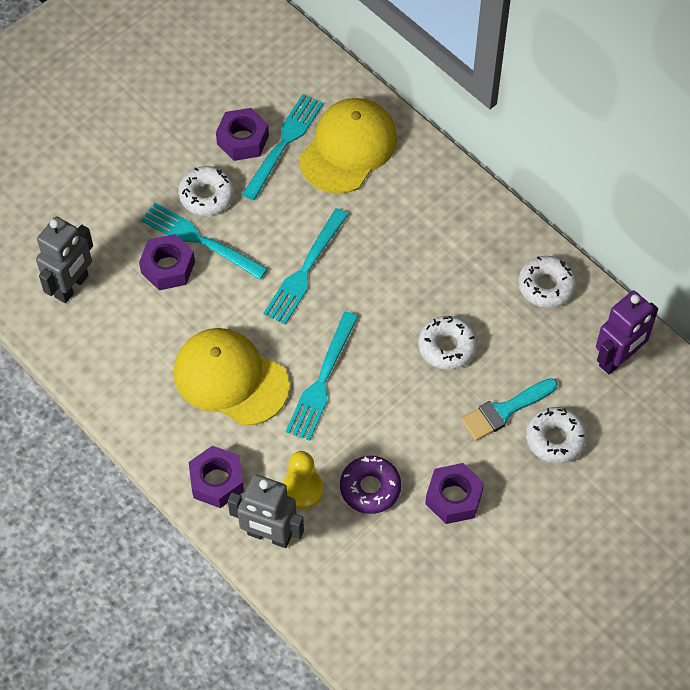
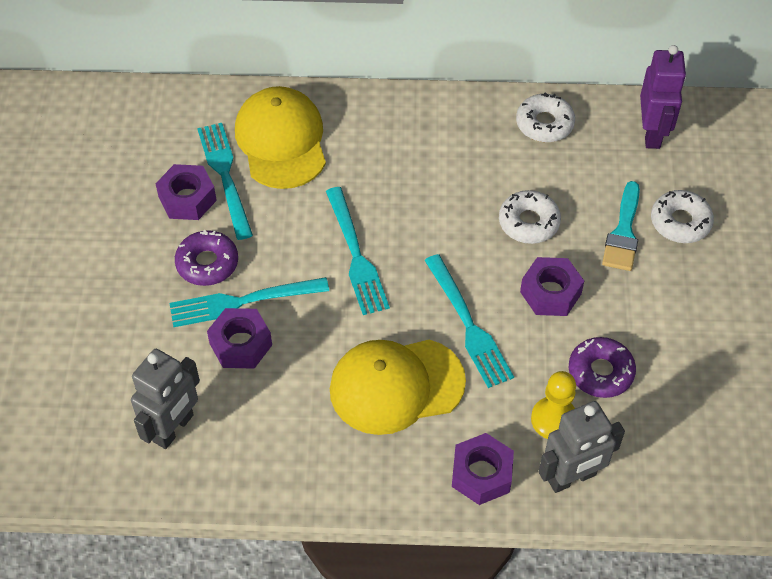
camera: 45 degrees left, 5 degrees down
grey robot [36,216,93,303] -> grey robot turned 45 degrees clockwise [131,349,200,449]
white donut [178,166,234,216] -> purple donut [175,230,238,286]
purple nut [425,463,484,524] -> purple nut moved to [520,257,584,316]

